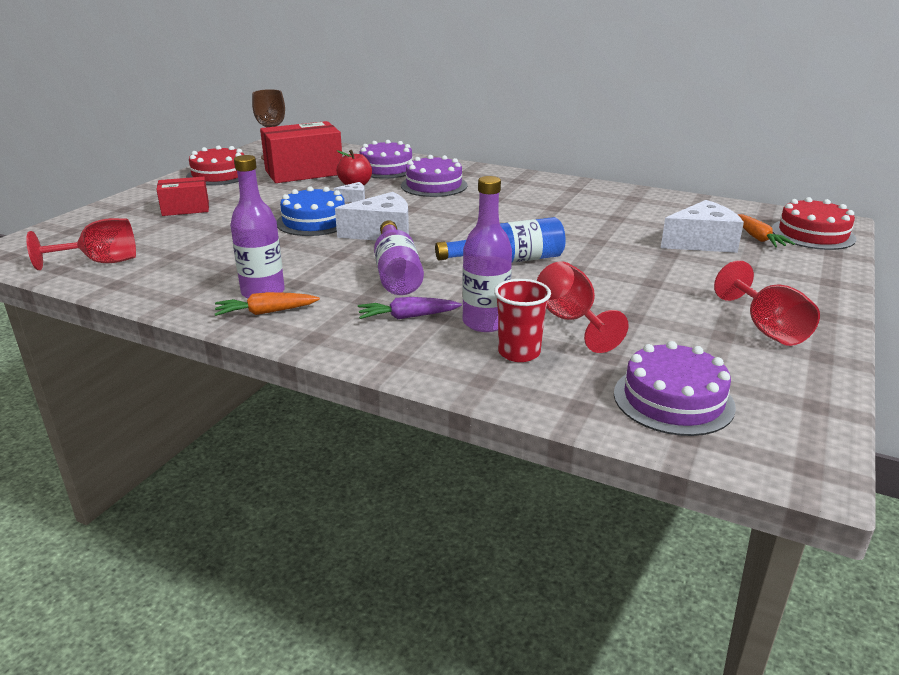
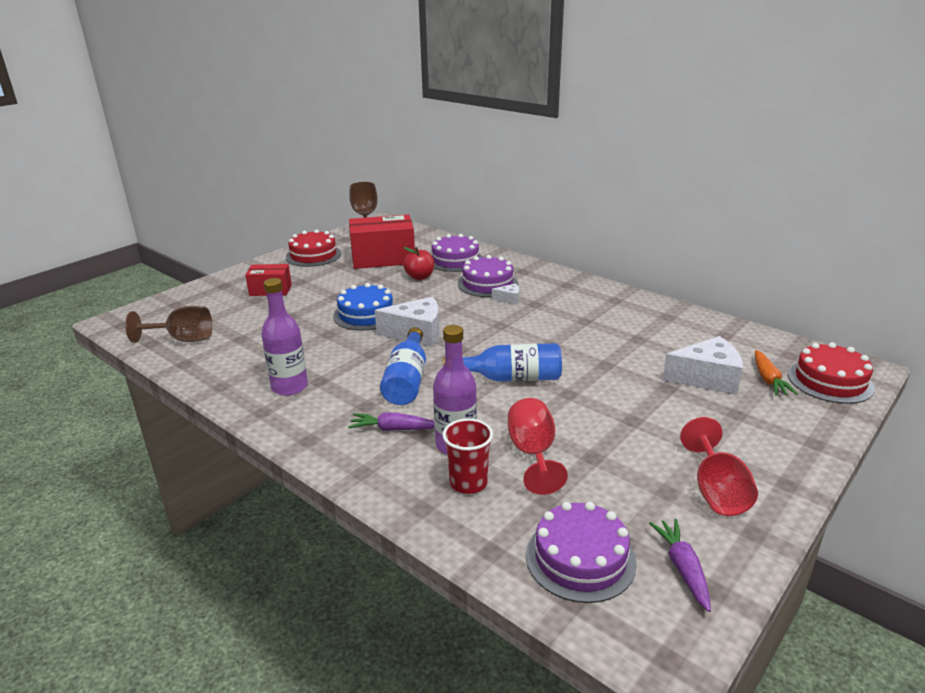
camera: 15 degrees right, 0 degrees up
red goblet [26,218,136,270] -> brown goblet [125,306,212,343]
orange carrot [215,292,320,316] -> none
white cheese [334,182,365,202] -> white cheese moved to [492,284,519,305]
purple bottle [374,220,424,295] -> blue bottle [380,327,426,405]
none -> purple carrot [649,519,711,612]

